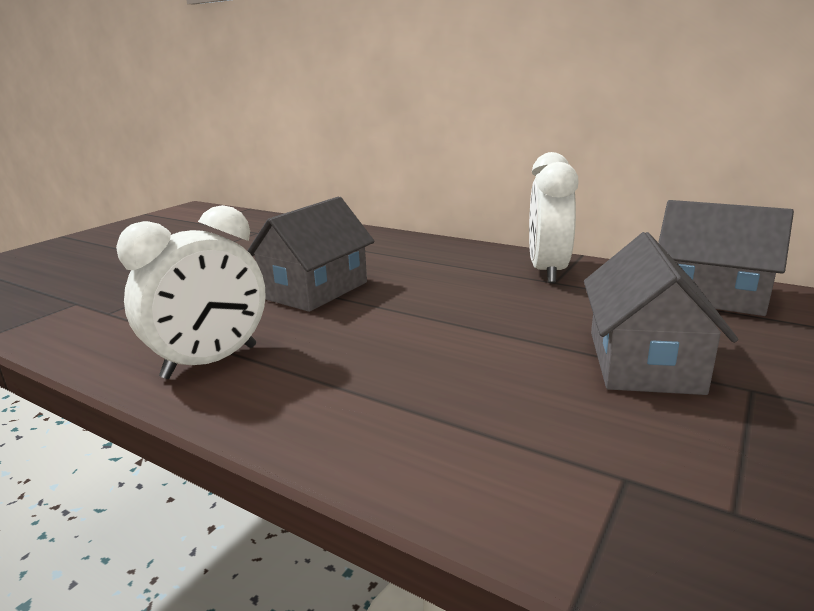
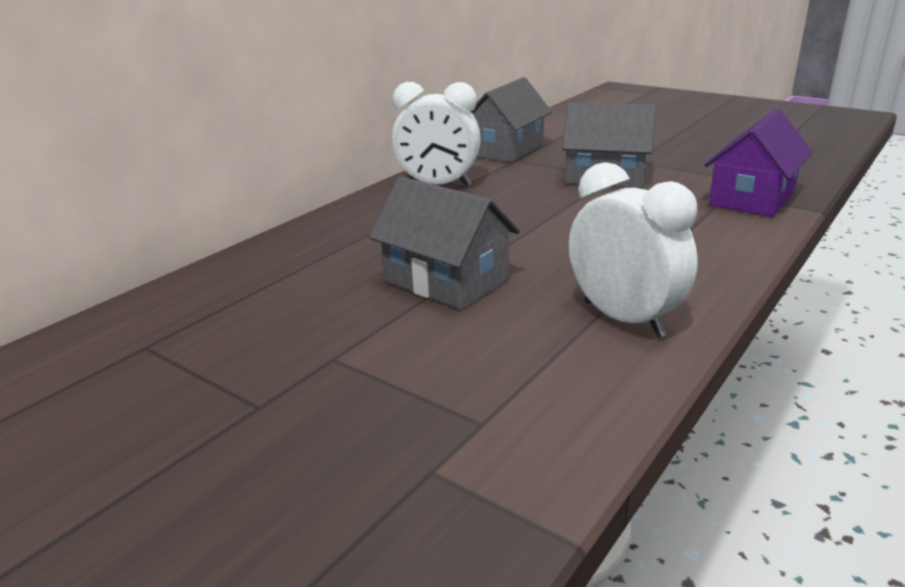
camera: 85 degrees left, 5 degrees up
none -> purple house [704,109,813,217]

